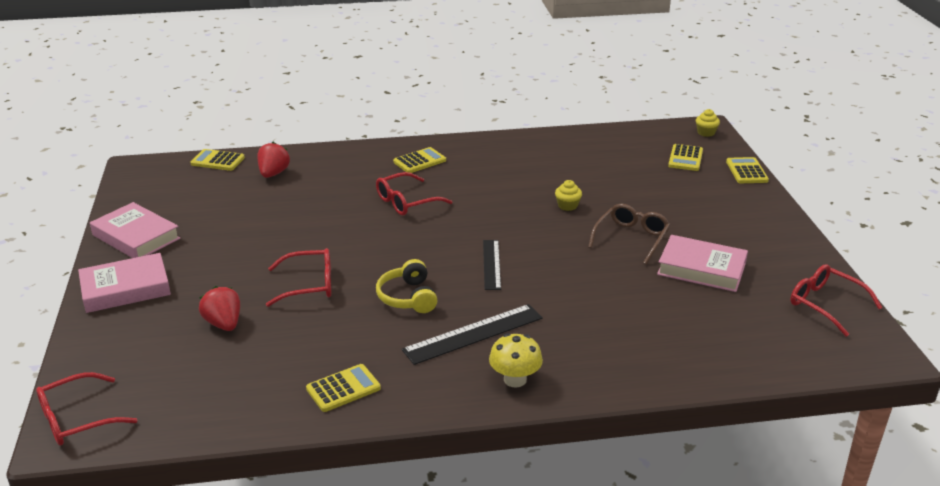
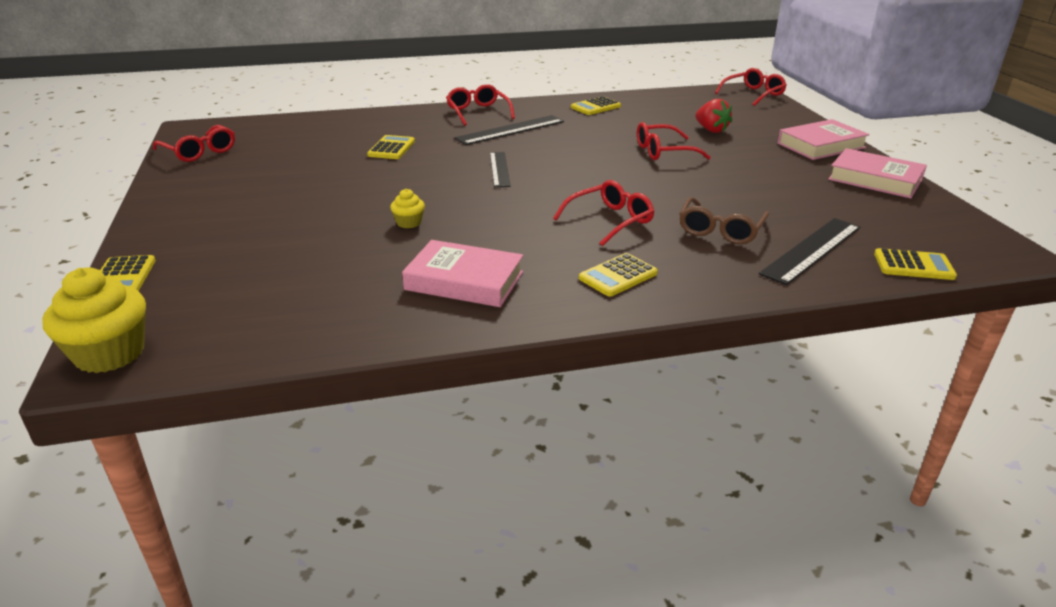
camera: 175 degrees right, 0 degrees up
red strawberry [257,142,290,178] -> black ruler [759,218,860,285]
yellow headphones [376,259,437,313] -> none
yellow mushroom [489,333,543,388] -> red glasses [446,84,515,126]
brown glasses [588,204,670,265] -> brown glasses moved to [679,197,769,244]
pink book [657,235,748,292] -> pink book moved to [402,240,523,307]
yellow calculator [668,144,703,171] -> yellow calculator moved to [367,135,415,159]
yellow cupcake [696,109,720,137] -> yellow cupcake [42,267,146,373], size x2.00

